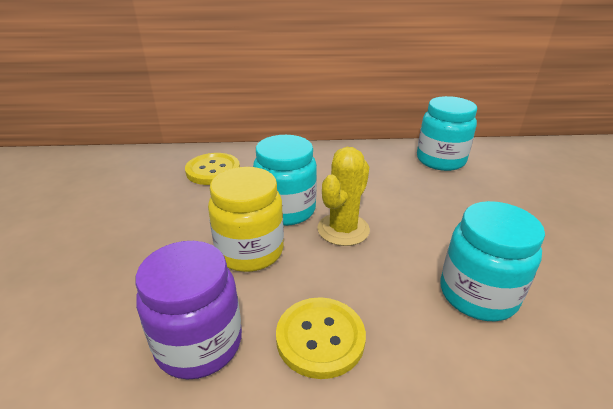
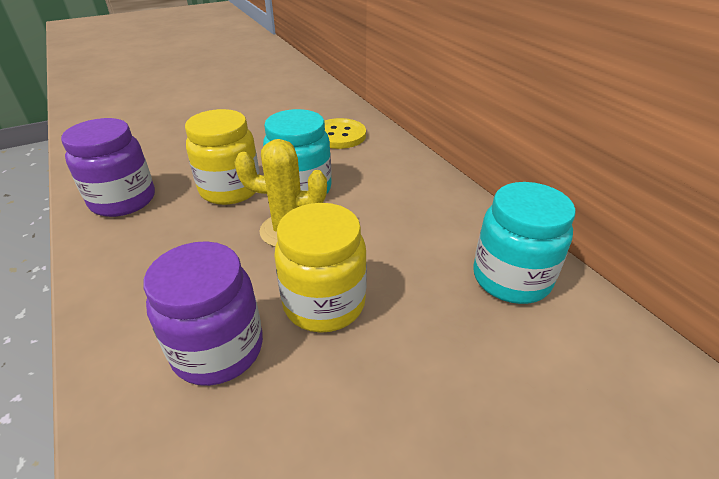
camera: 65 degrees right, 5 degrees up
yellow button [276,297,366,379] -> none
turquoise jar [441,201,545,321] -> purple jar [143,241,263,386]
none -> yellow jar [274,203,367,333]

